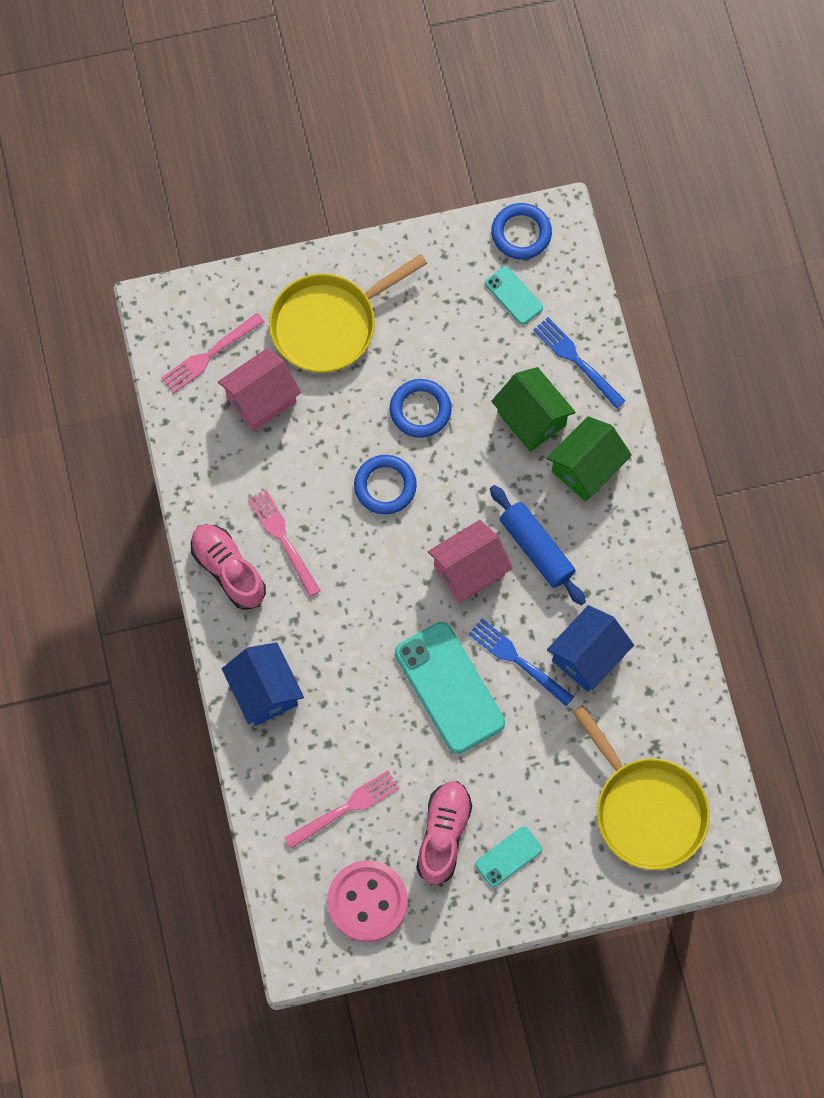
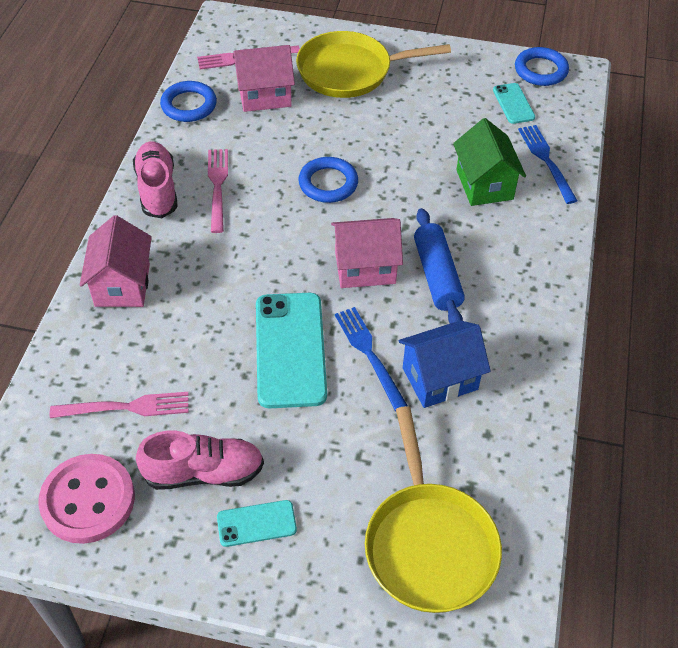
camera: 25 degrees right, 20 degrees down
blue house [222,642,304,726] -> pink house [80,215,152,307]
blue ring [390,379,452,438] -> blue ring moved to [160,81,217,122]
pink shoe [417,781,472,885] -> pink shoe turned 45 degrees clockwise [136,431,264,490]
green house [547,416,632,502] -> none

